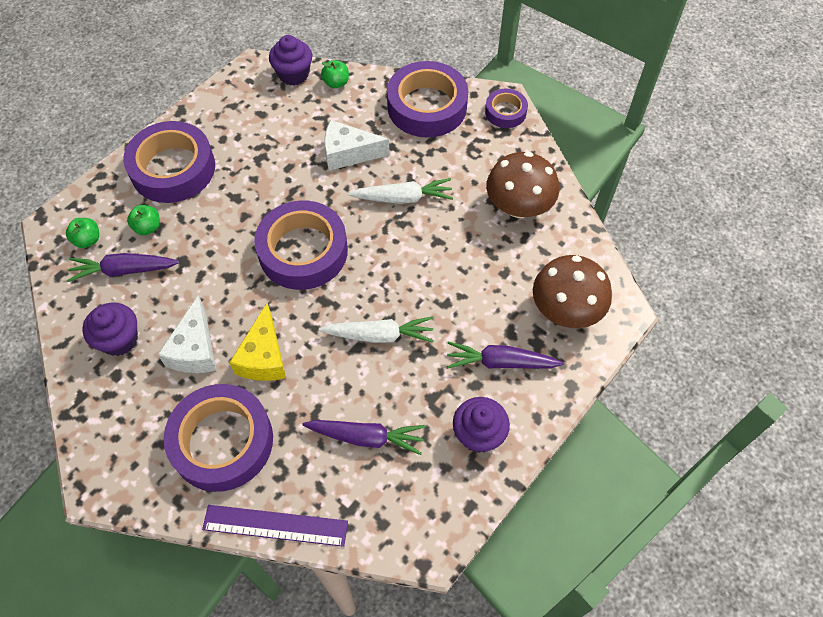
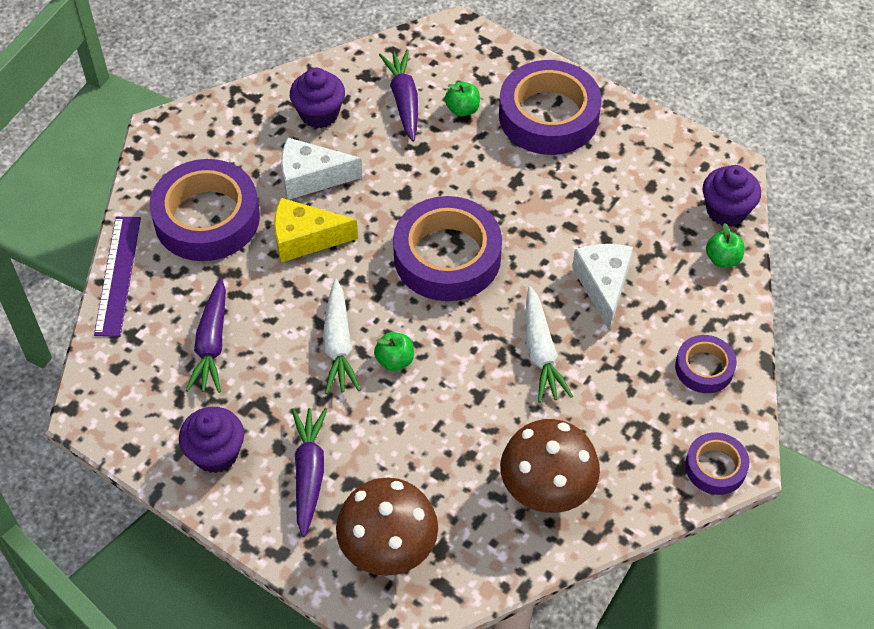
camera: 85 degrees right, 5 degrees down
green apple [66,218,99,248] -> green apple moved to [374,332,414,371]
purple tape [387,61,468,138] -> purple tape [675,335,737,393], size x0.52

